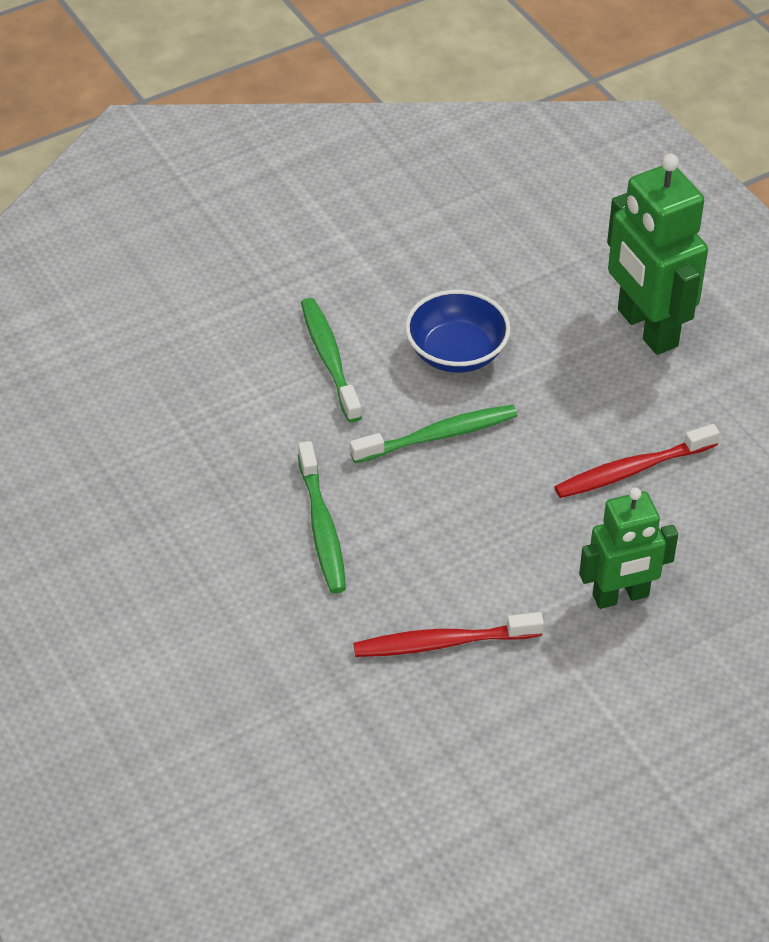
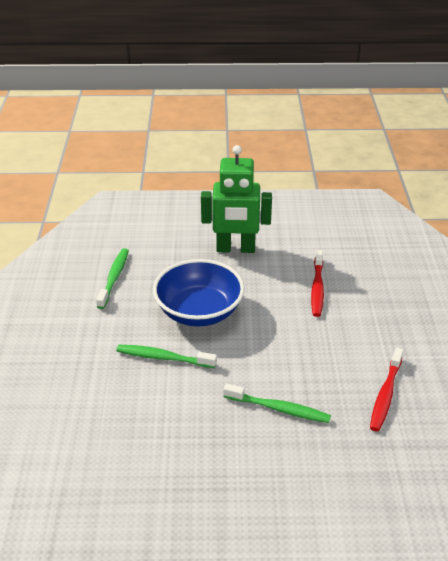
camera: 60 degrees left, 10 degrees down
green toothbrush [350,405,518,463] -> green toothbrush moved to [96,248,129,309]
blue bowl [405,290,511,373] -> blue bowl [153,259,245,326], size x1.52
green robot [579,487,678,609] -> none

